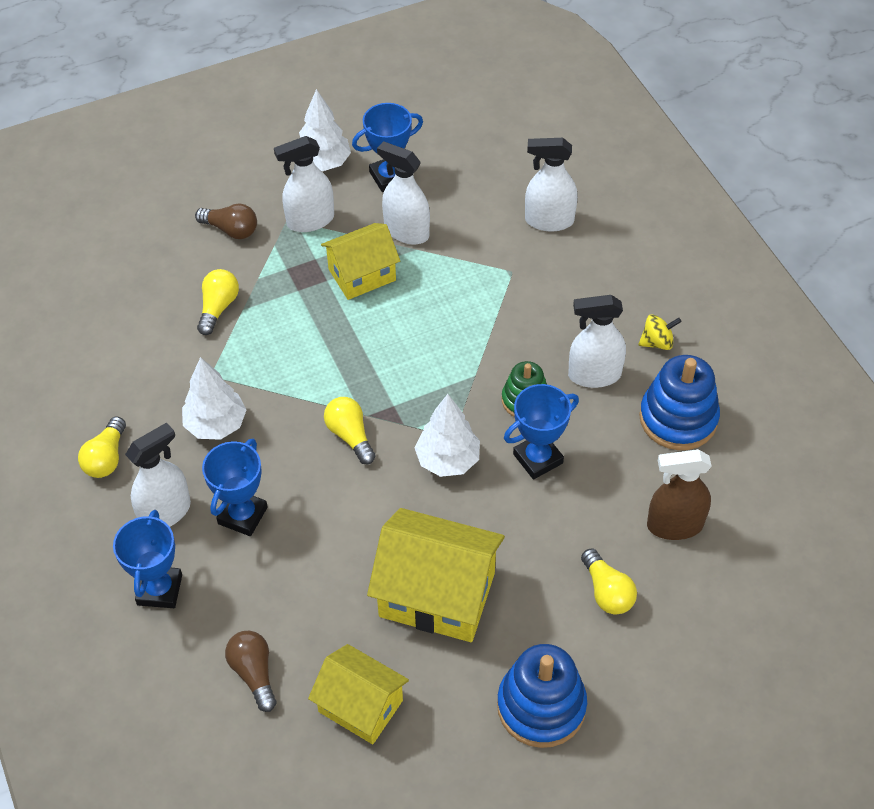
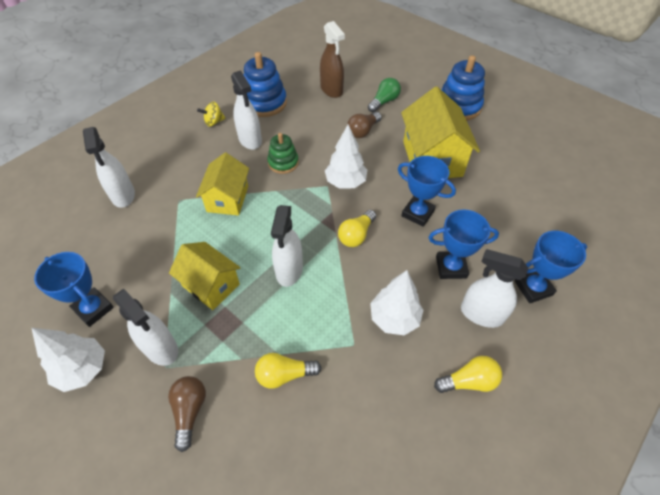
camera: 115 degrees left, 0 degrees up
brown light bulb [225,631,276,712] -> brown light bulb moved to [347,112,382,138]
yellow house [308,644,409,744] -> yellow house moved to [196,153,249,216]
white spray bottle [377,141,430,245] -> white spray bottle moved to [271,205,303,287]
blue trophy [504,384,579,479] -> blue trophy moved to [398,156,456,227]
yellow light bulb [581,548,637,615] -> green light bulb [368,78,401,112]
yellow spinning top [639,314,682,350] -> yellow spinning top turned 75 degrees counterclockwise [197,102,226,127]

